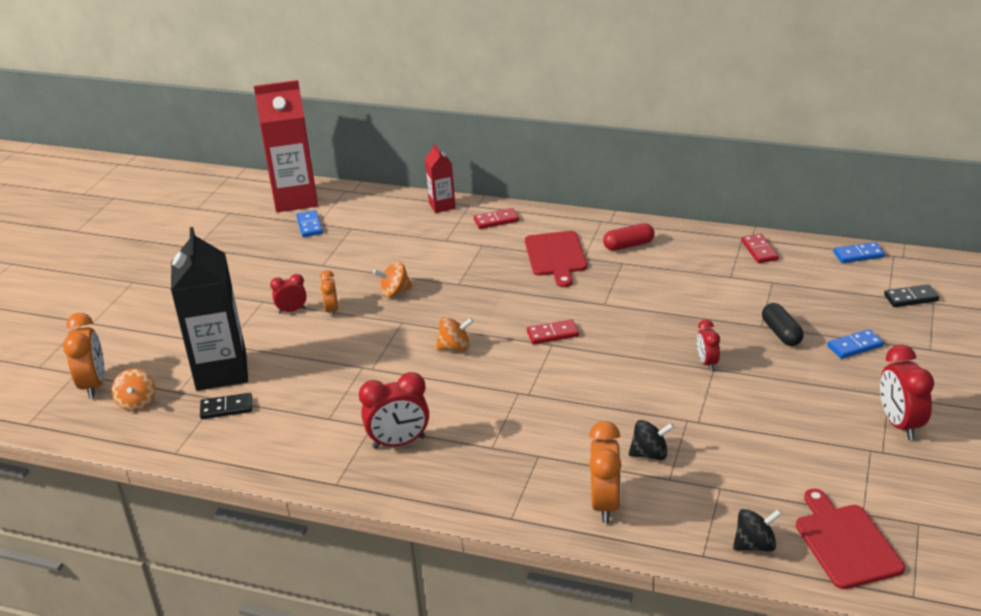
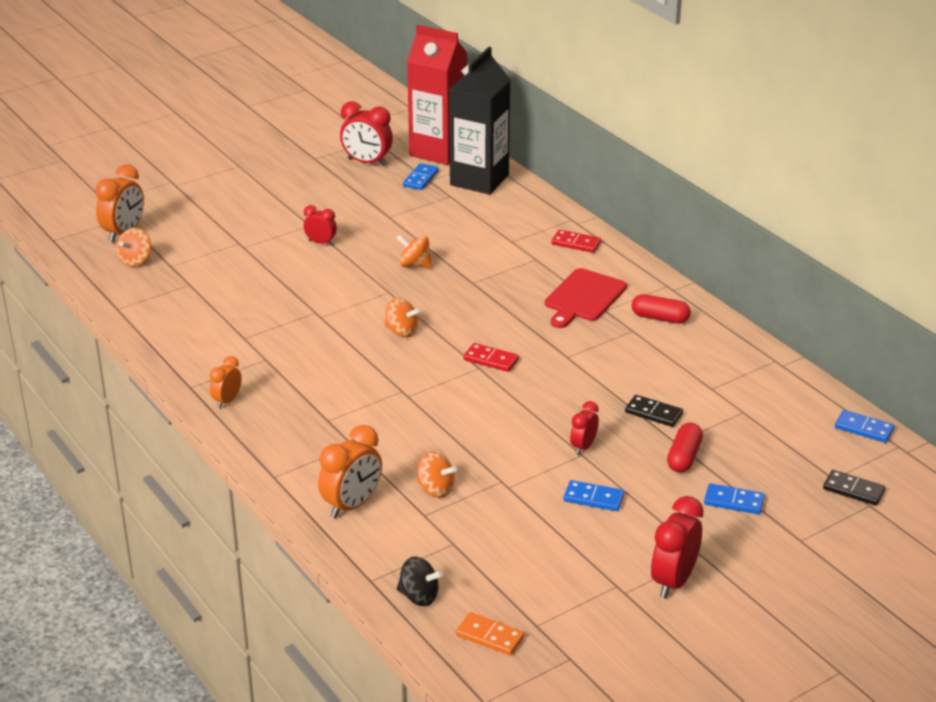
camera: 35 degrees right, 0 degrees up
black carton [171,227,248,391] -> black carton moved to [449,47,511,195]
black domino [200,393,252,419] -> black domino moved to [625,395,683,427]
orange clock [320,270,338,317] -> orange clock moved to [210,356,242,408]
red clock [359,372,429,449] -> red clock moved to [340,101,393,167]
red carton [425,143,456,213] -> none
black spinning top [628,420,674,460] -> orange spinning top [417,452,457,498]
red domino [741,234,779,263] -> none
black capsule [762,303,804,346] -> red capsule [667,423,703,472]
red cutting board [796,489,905,589] -> orange domino [456,612,524,655]
none -> blue domino [564,480,624,511]

